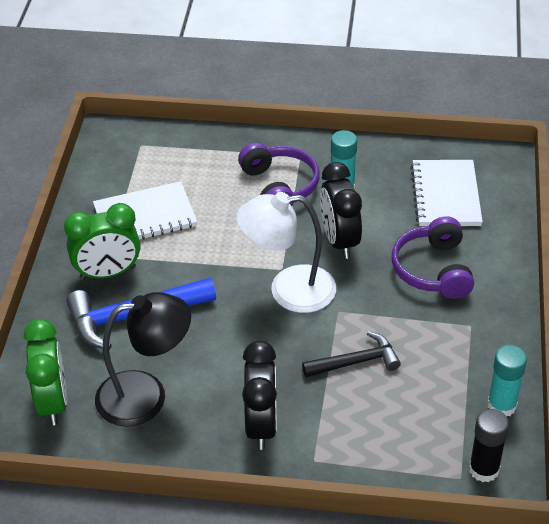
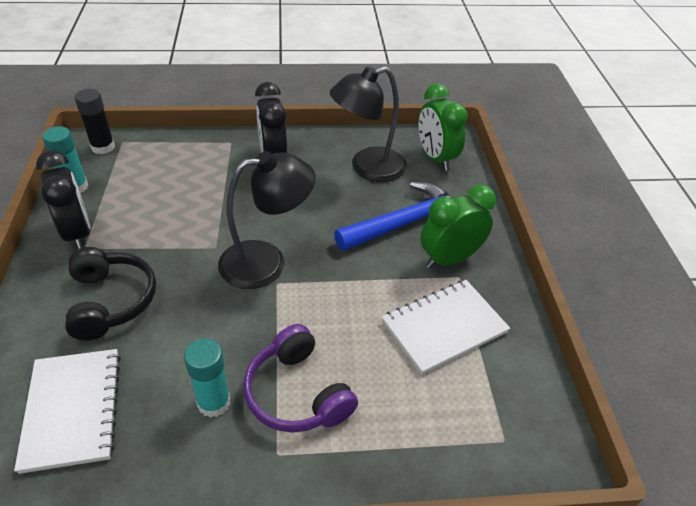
camera: 165 degrees right, 0 degrees up
white lamp [236,192,336,313] -> black lamp [218,151,315,289]
black hammer [302,331,401,377] -> none
black clock [320,162,362,259] -> black clock moved to [36,150,90,249]
purple headphones [392,216,474,299] -> black headphones [65,247,156,341]

